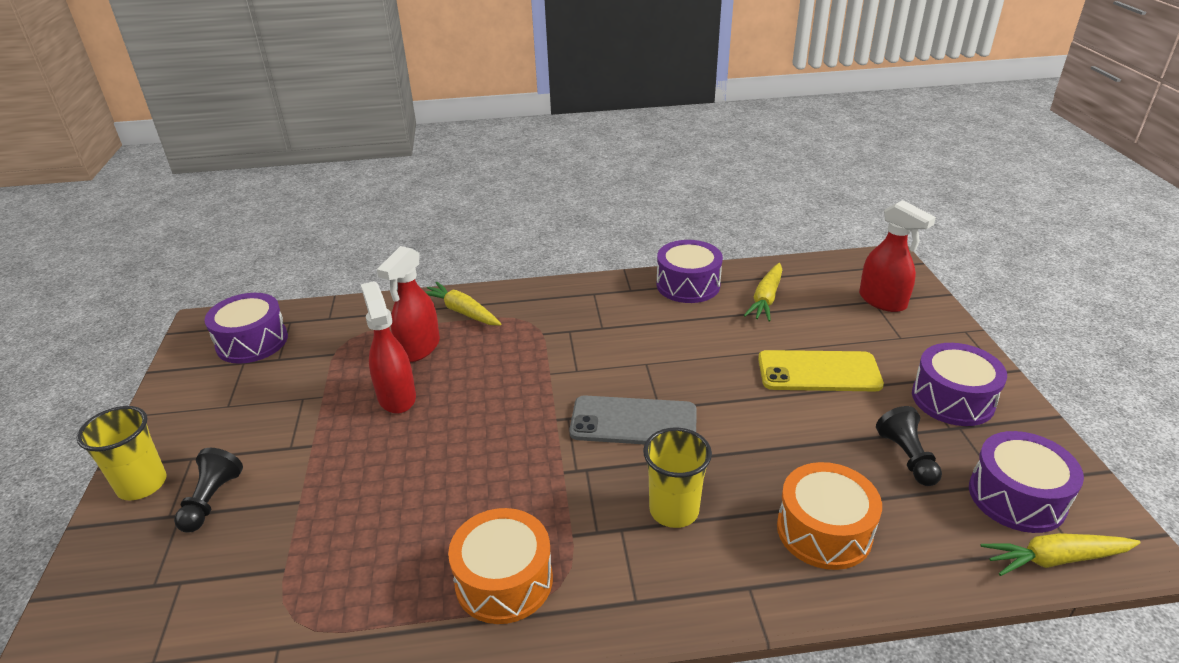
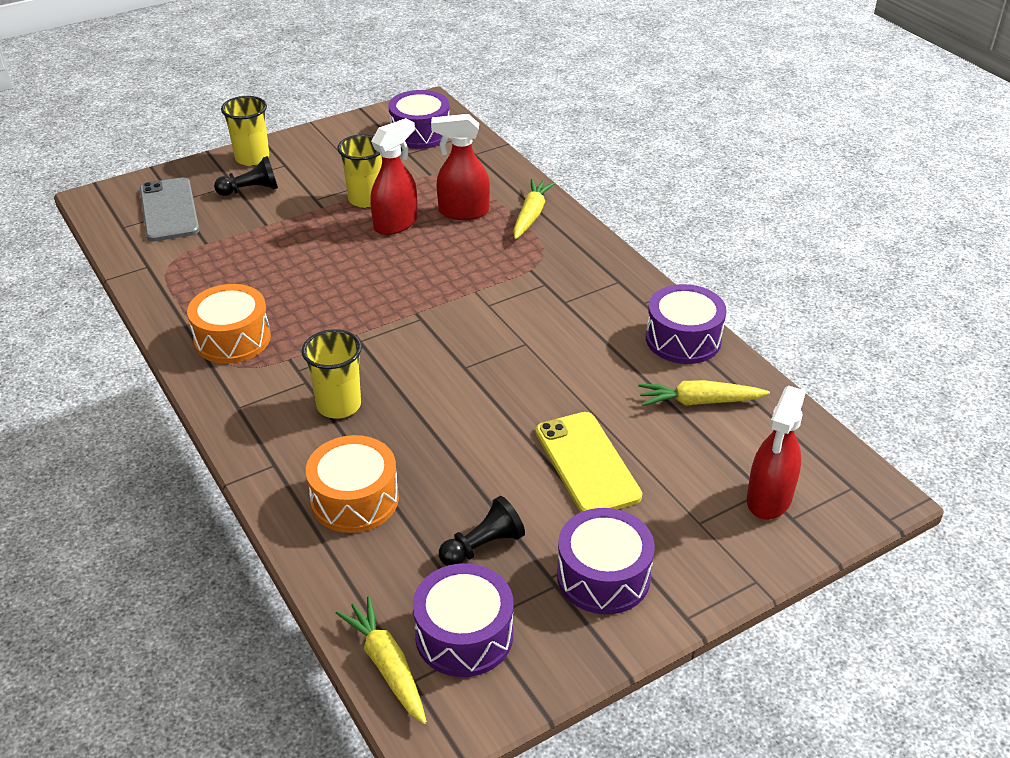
camera: 65 degrees right, 5 degrees up
grey phone [569,395,697,445] -> grey phone moved to [140,177,199,241]
none -> yellow cup [337,134,382,208]

